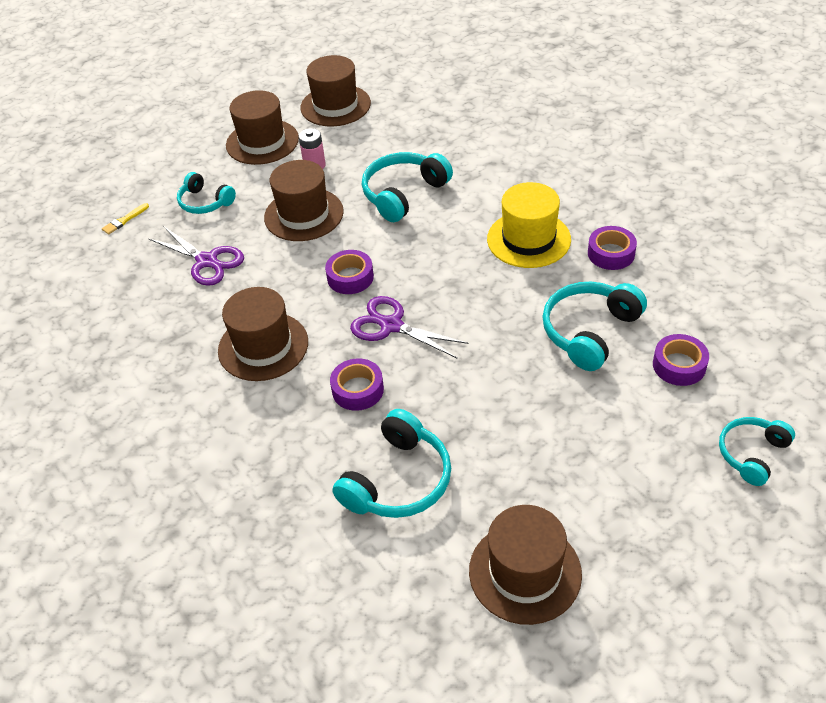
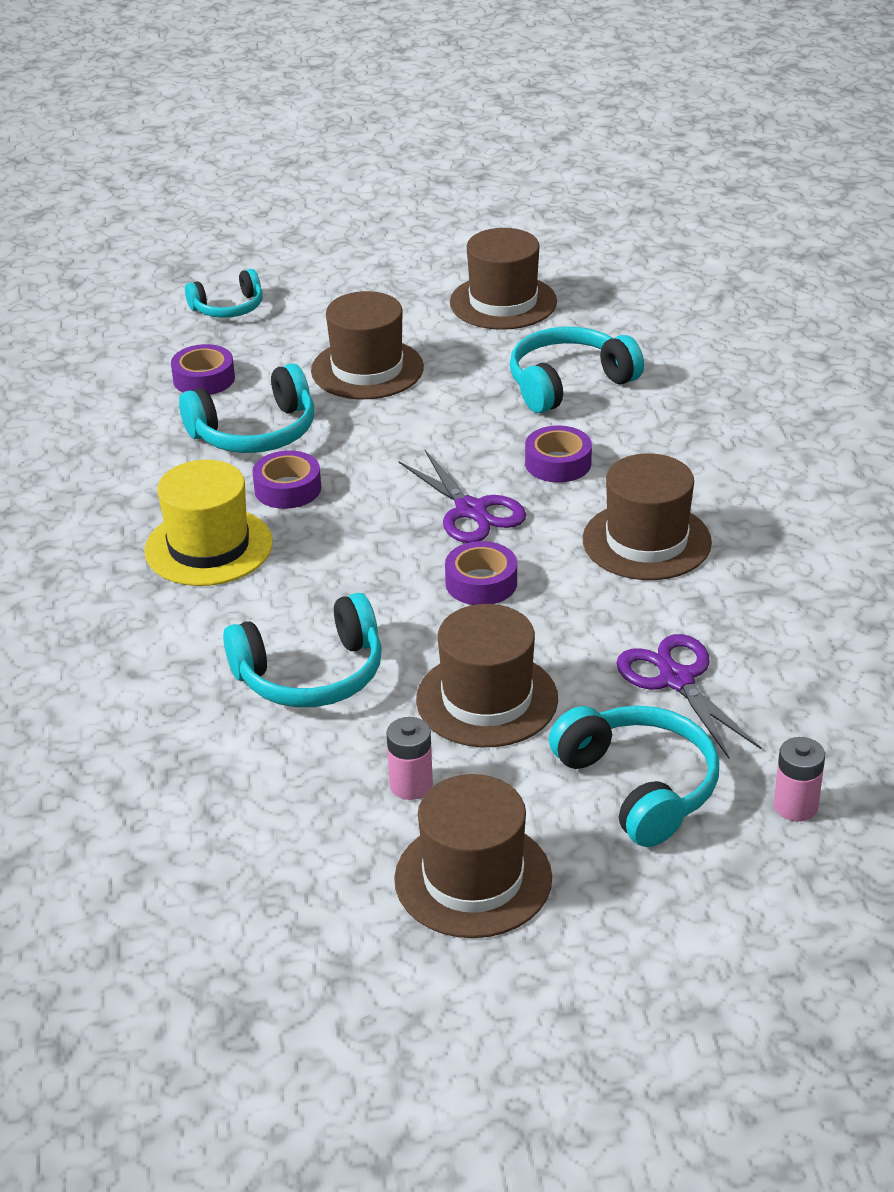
camera: 155 degrees left, 10 degrees down
yellow brush [102,203,149,234] -> pink battery [774,737,825,821]
turquoise headphones [177,172,236,214] -> turquoise headphones [549,706,719,847], size x1.56
brown hat [301,55,371,127] -> brown hat moved to [311,291,424,399]
purple tape [588,226,637,270] -> purple tape moved to [252,450,321,509]

